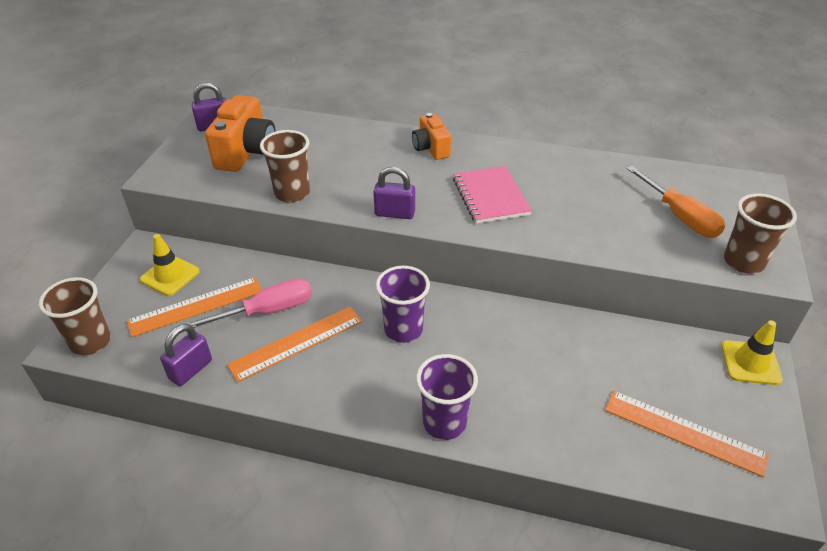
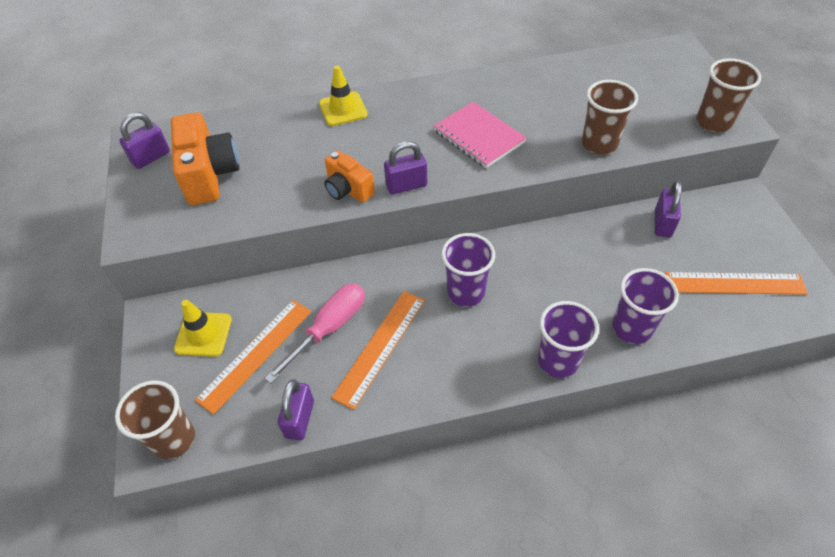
camera: 25 degrees left, 10 degrees up
brown cup [260,130,310,203] -> brown cup moved to [582,80,638,155]
orange camera [412,113,451,160] -> orange camera moved to [324,150,375,203]
orange screwdriver [626,166,725,238] -> none
yellow traffic cone [721,320,783,385] -> yellow traffic cone moved to [319,66,368,126]
none -> purple cup [612,268,679,344]
none -> purple padlock [655,181,682,238]

